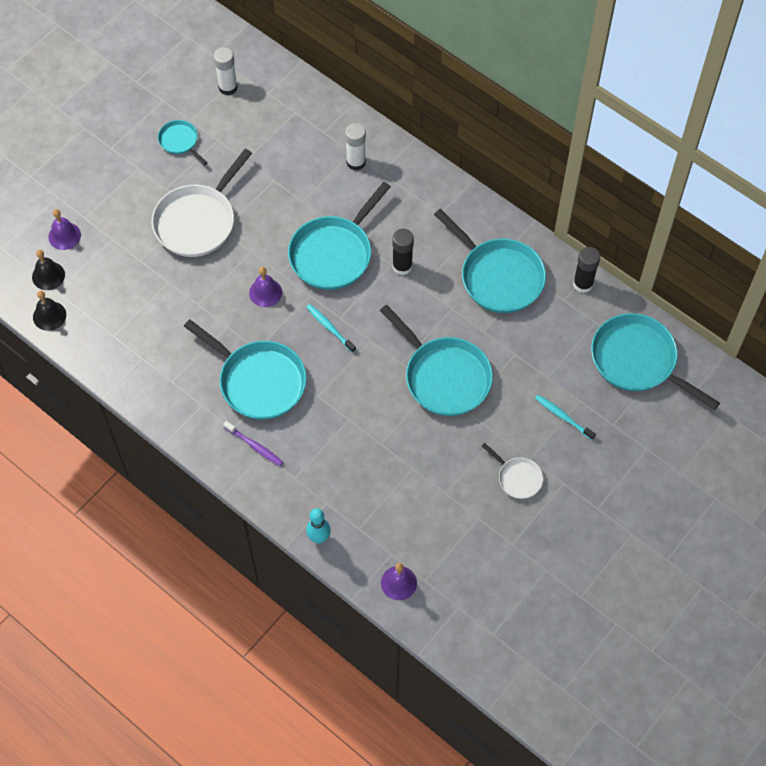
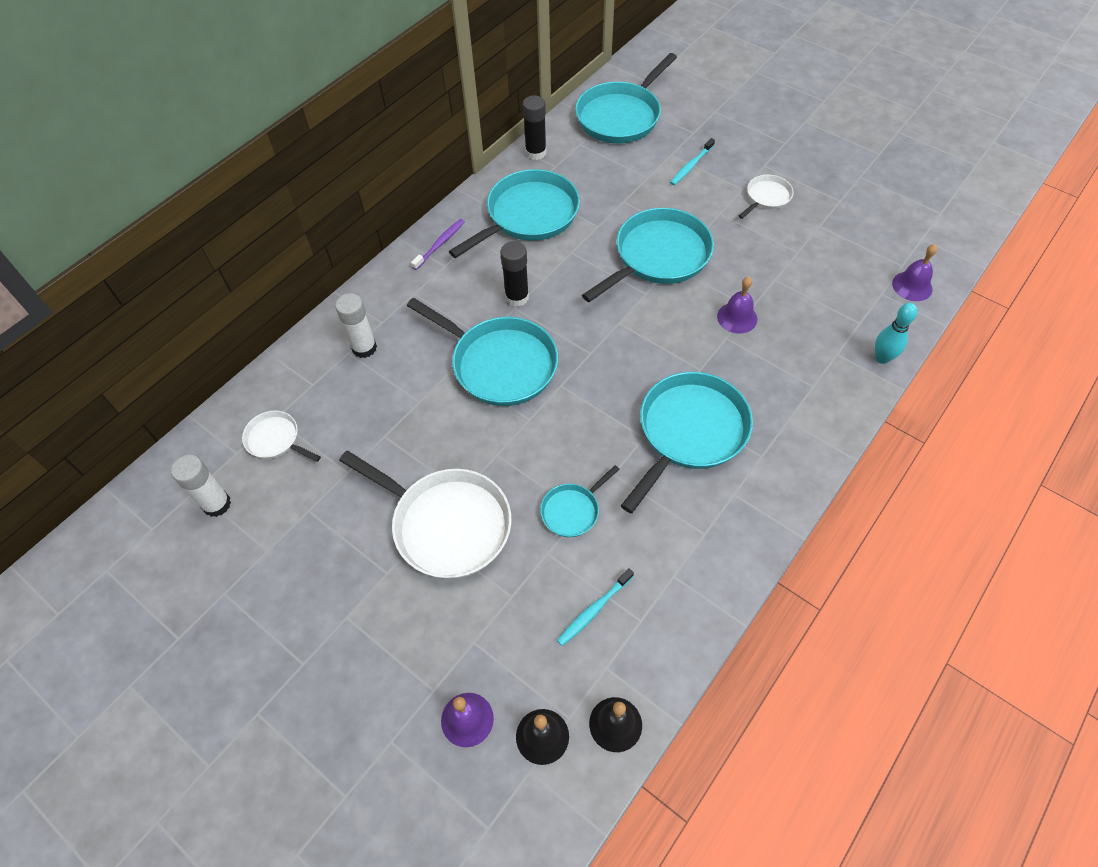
camera: 90 degrees left, 5 degrees down
turquoise pan [158,120,207,165] -> turquoise pan moved to [540,465,620,537]
purple toothbrush [223,421,283,466] -> purple toothbrush moved to [411,219,465,270]
purple bell [249,267,282,307] -> purple bell moved to [717,277,757,334]
turquoise toothbrush [306,304,356,353] -> turquoise toothbrush moved to [557,568,634,646]
none -> white pan [242,411,321,462]

